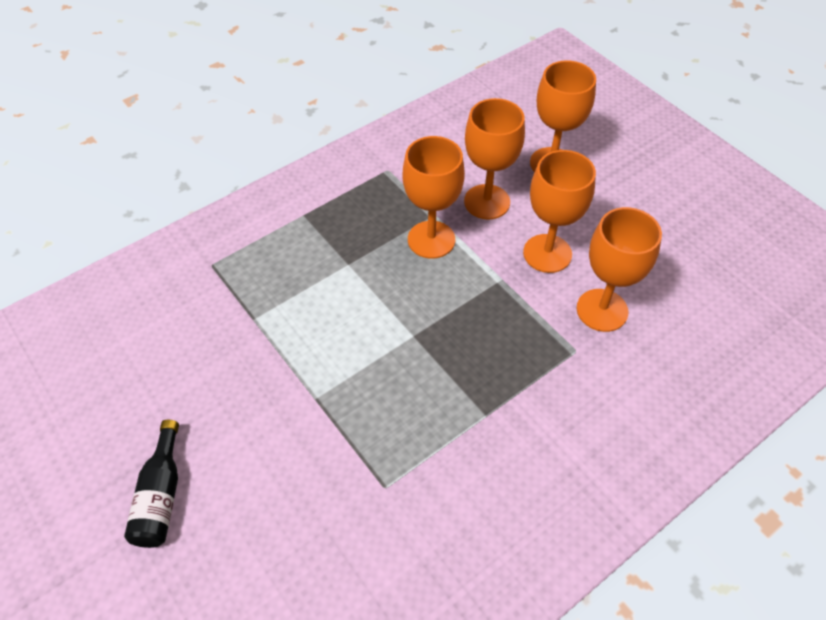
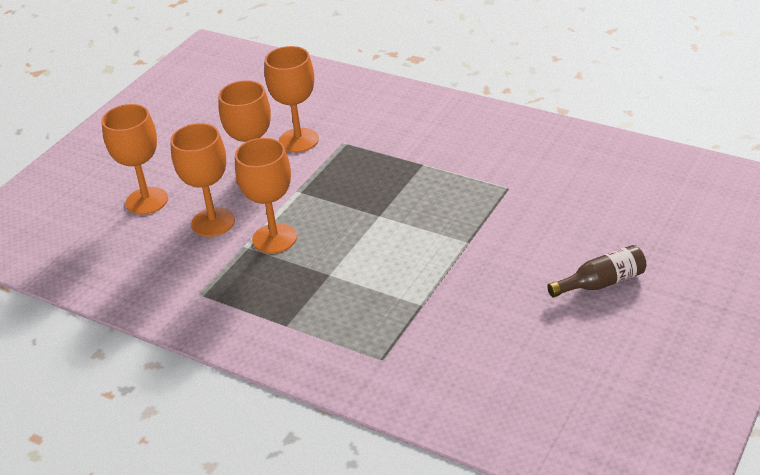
camera: 110 degrees left, 15 degrees down
black bottle [124,420,179,548] -> brown bottle [547,245,646,297]

